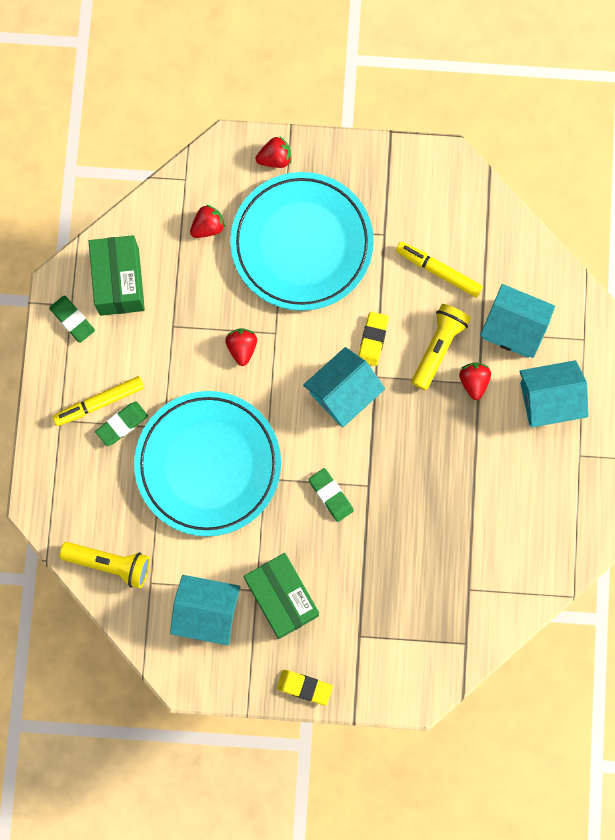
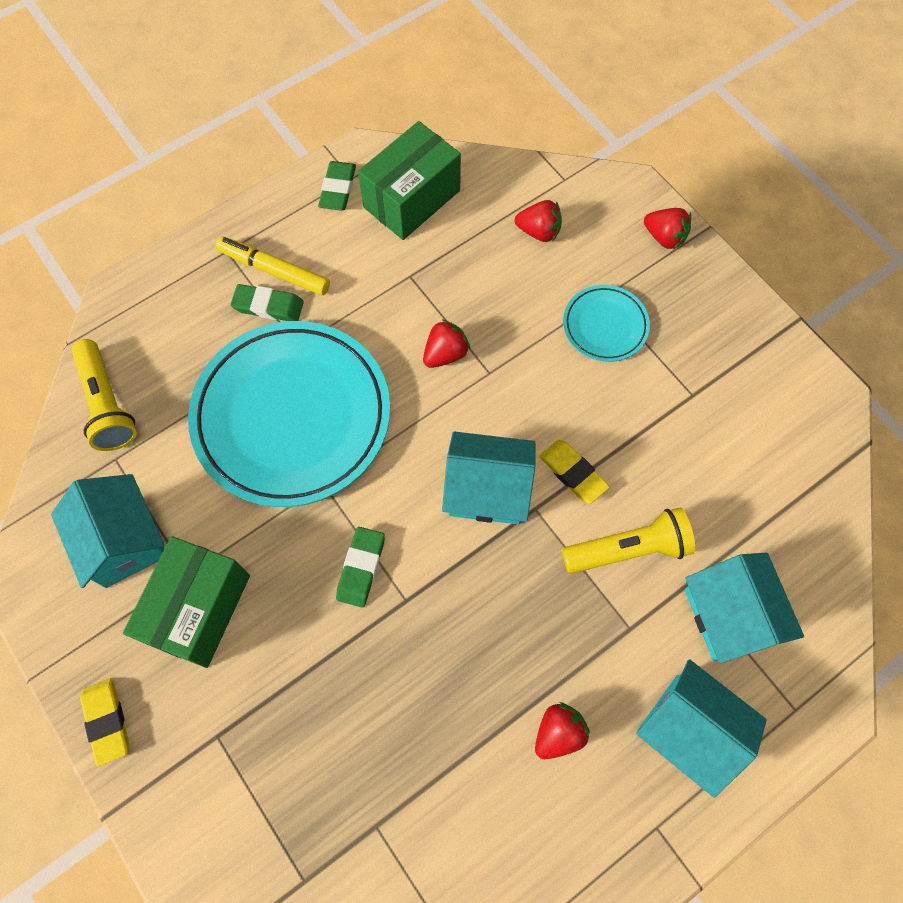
camera: 50 degrees right, 10 degrees down
turquoise plate [230,172,374,311] -> turquoise plate [563,285,650,362], size x0.45
yellow eraser [358,312,389,366] -> yellow eraser turned 75 degrees clockwise [539,440,610,504]
yellow marker [396,242,483,298] -> none
red strawberry [459,362,491,400] -> red strawberry moved to [535,702,590,759]

